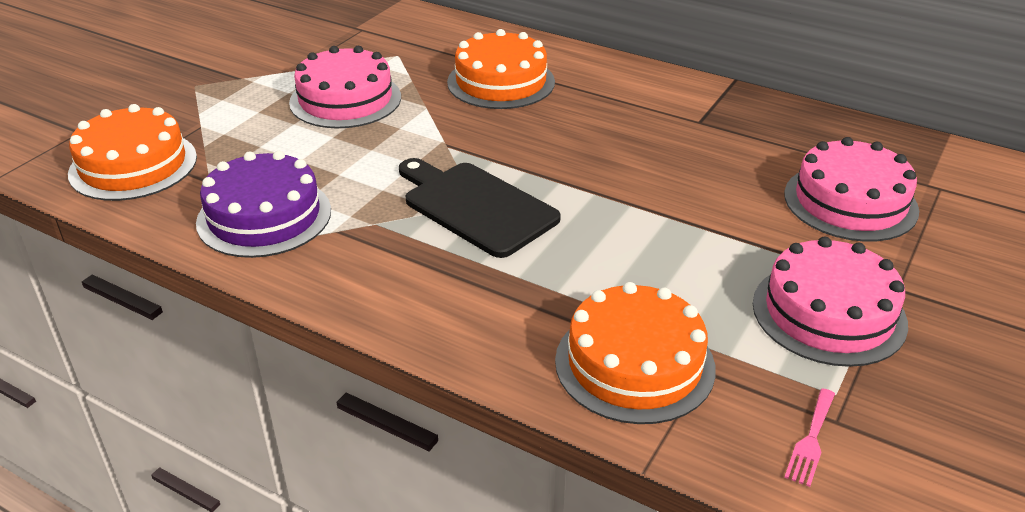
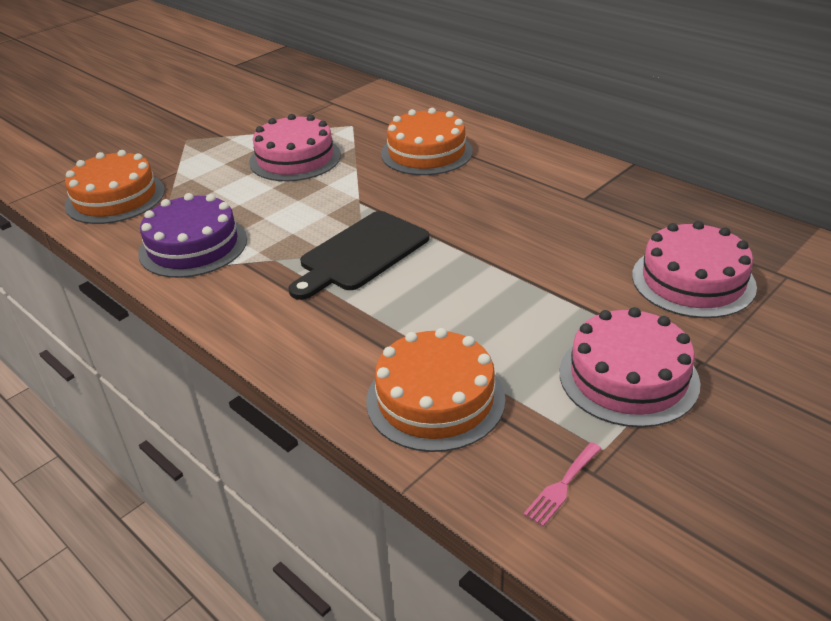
camera: 15 degrees right, 0 degrees up
black cutting board [399,158,561,258] -> black cutting board turned 105 degrees counterclockwise [289,211,430,300]

